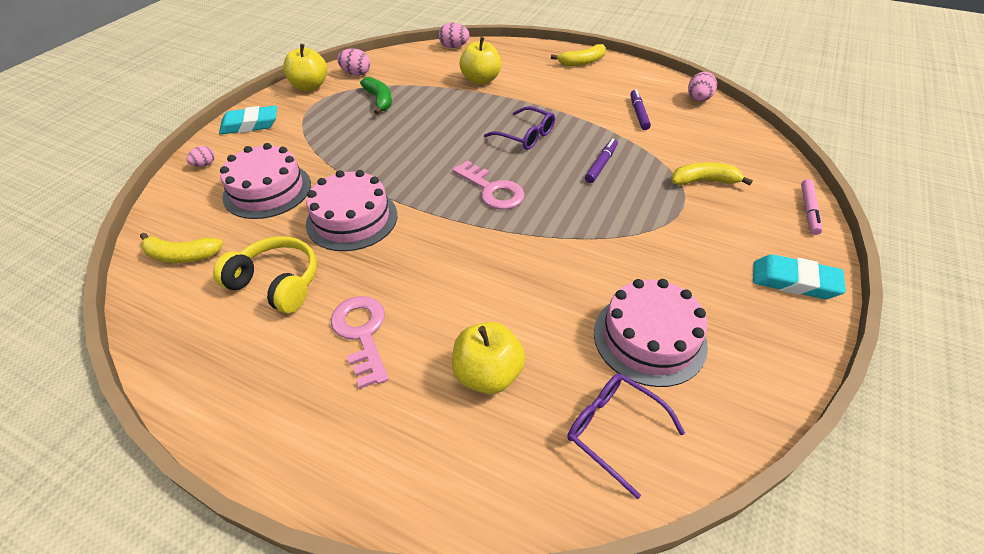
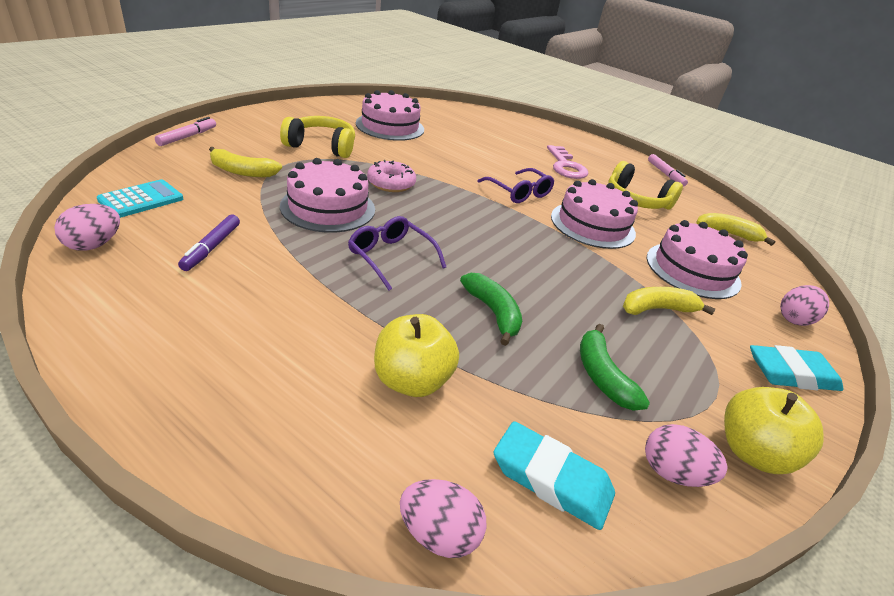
camera: 175 degrees left, 10 degrees down
pink egg [187,146,215,167] -> pink egg [780,285,829,326], size x1.56
pink key [452,160,525,210] -> none
yellow apple [452,322,526,394] -> none
yellow banana [551,44,606,66] -> yellow banana moved to [623,287,715,315]
purple glasses [567,373,685,499] -> purple glasses moved to [477,168,554,203]
purple marker [585,138,618,183] -> pink cake [280,158,375,233]
turquoise eraser [753,254,846,299] -> turquoise eraser moved to [494,421,615,530]
none -> turquoise calculator [97,179,183,218]
none -> yellow headphones [280,116,355,158]
none -> pink donut [367,160,416,192]
none -> green banana [460,273,522,346]
none -> pink marker [648,154,688,187]

